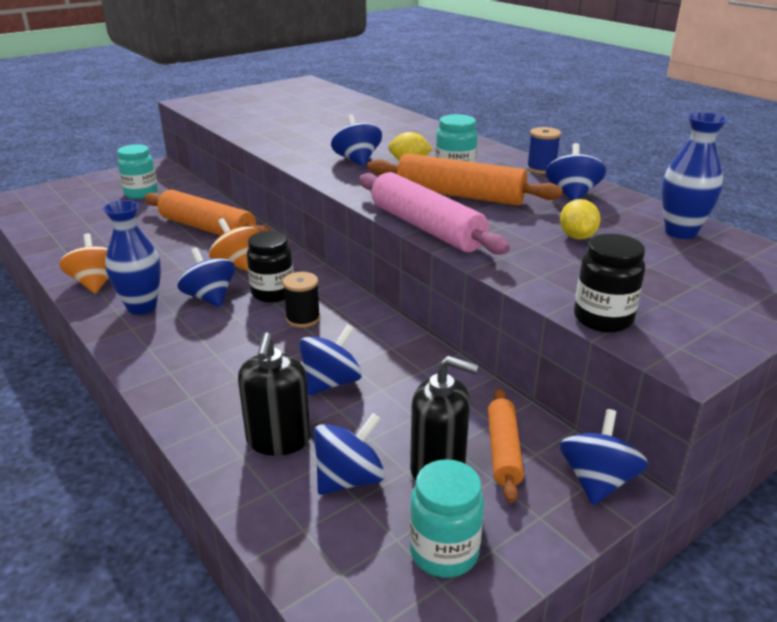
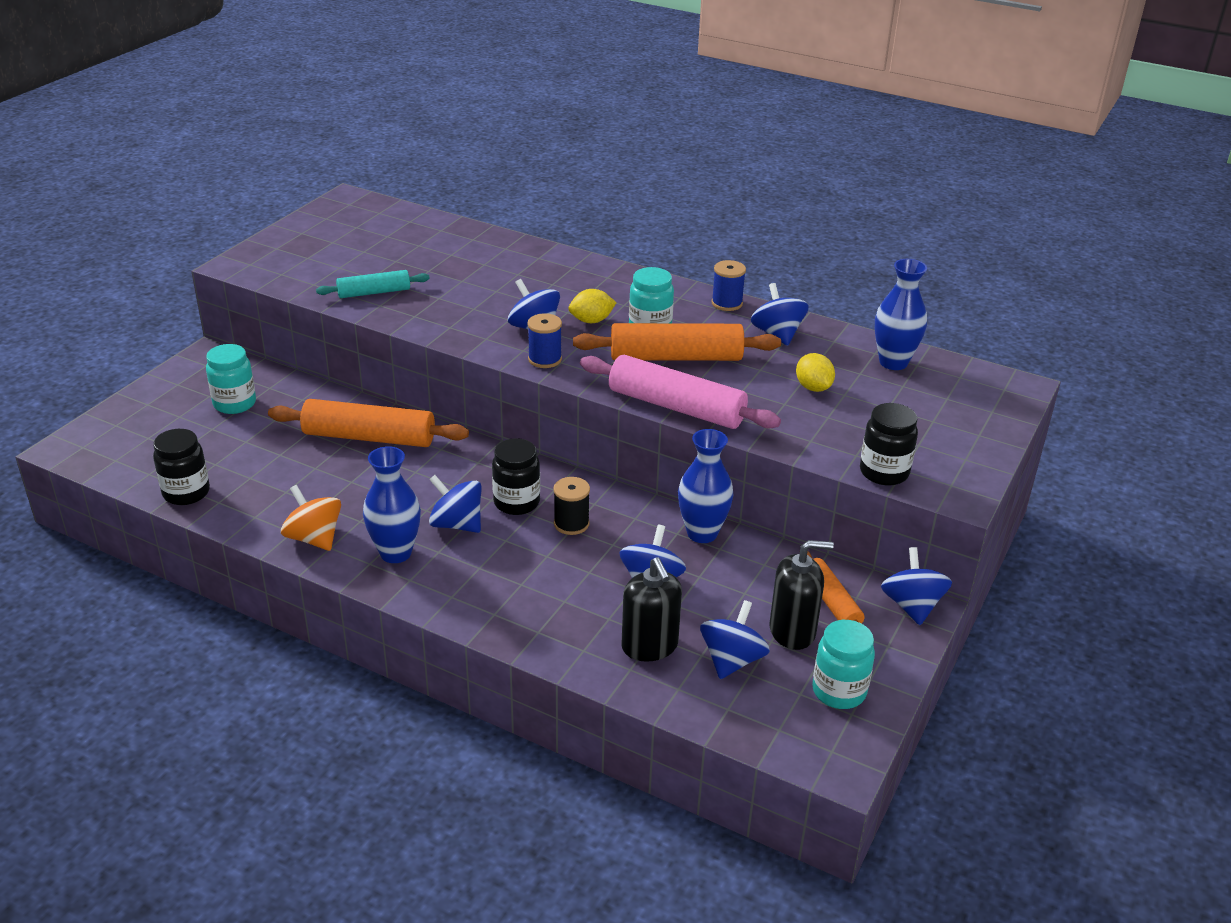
camera: 25 degrees left, 5 degrees up
orange spinning top [209,218,259,271] -> none
none -> black jar [153,429,210,505]
none -> turquoise rolling pin [316,270,430,298]
none -> blue spool [527,313,562,368]
none -> blue vase [678,429,733,543]

